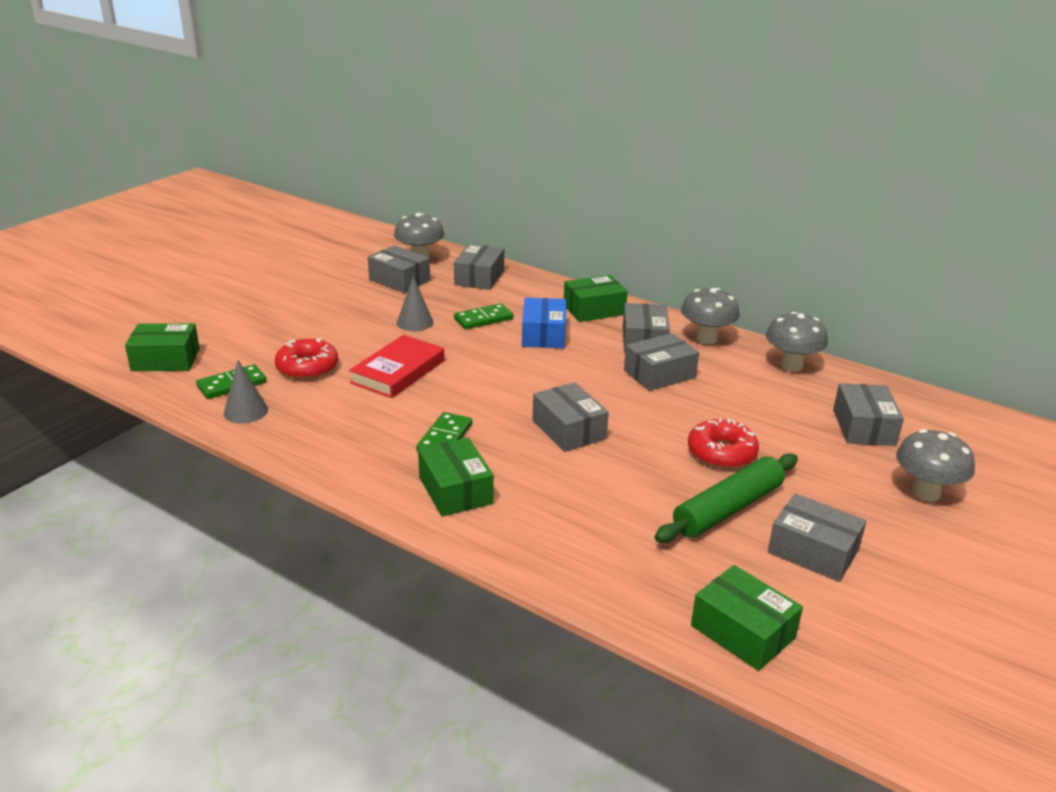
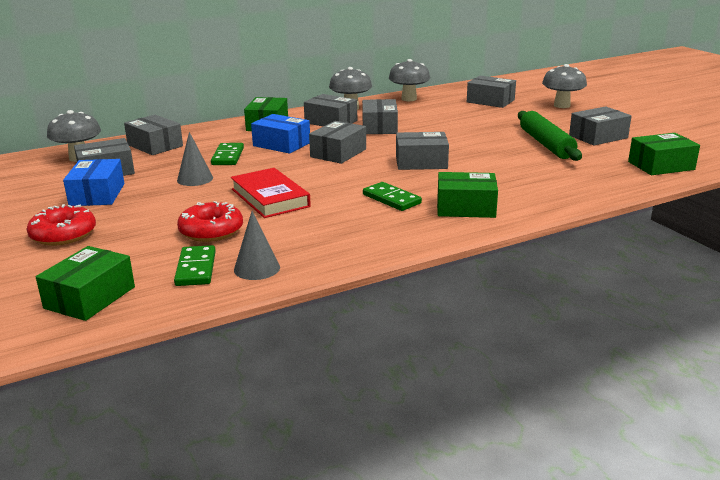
camera: 60 degrees left, 5 degrees down
red donut [688,418,759,469] -> red donut moved to [27,204,96,246]
none -> blue box [63,159,125,206]
none -> grey box [309,121,366,164]

